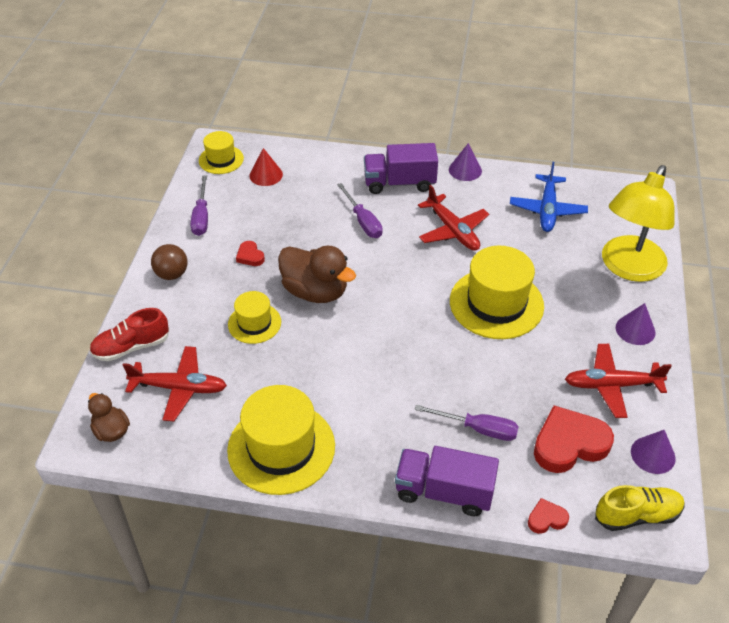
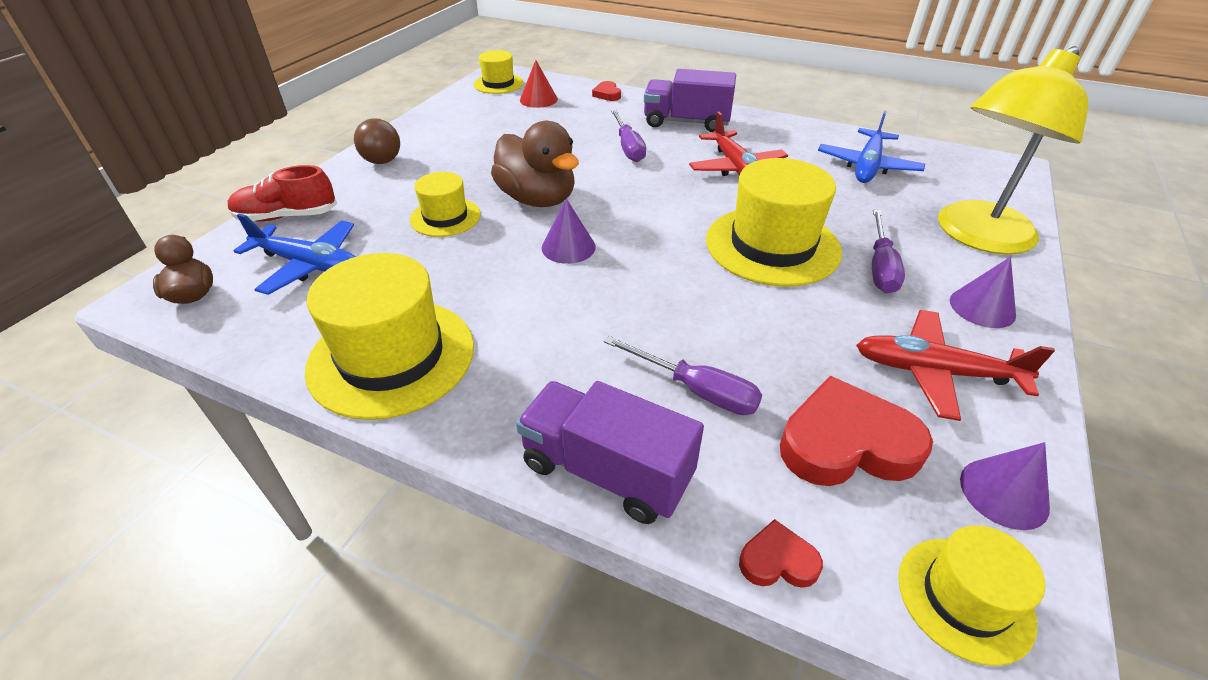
camera: 15 degrees right, 5 degrees down
red plane [123,346,227,421] -> blue plane [234,214,356,295]
purple screwdriver [191,175,208,236] -> purple screwdriver moved to [872,209,905,293]
red heart [236,241,265,266] -> red heart moved to [592,81,621,101]
purple cone [449,143,482,181] -> purple cone moved to [542,198,596,264]
yellow shoe [595,485,685,531] -> yellow hat [898,525,1045,666]

